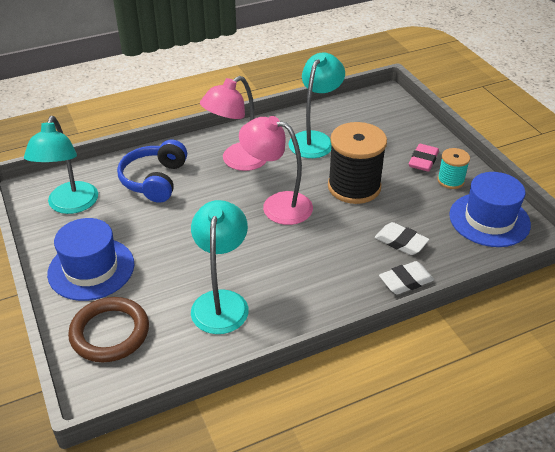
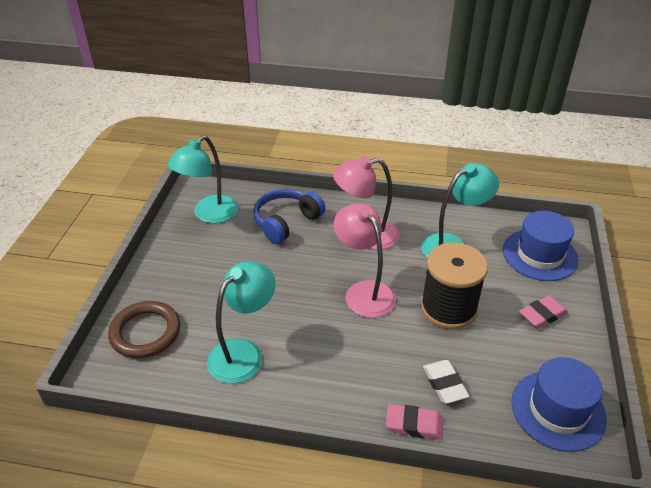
camera: 35 degrees right, 0 degrees up
blue hat [47,218,134,301] -> blue hat moved to [503,211,579,281]
white eraser [379,261,434,294] -> pink eraser [386,404,444,440]
turquoise spool [437,148,470,189] -> none

